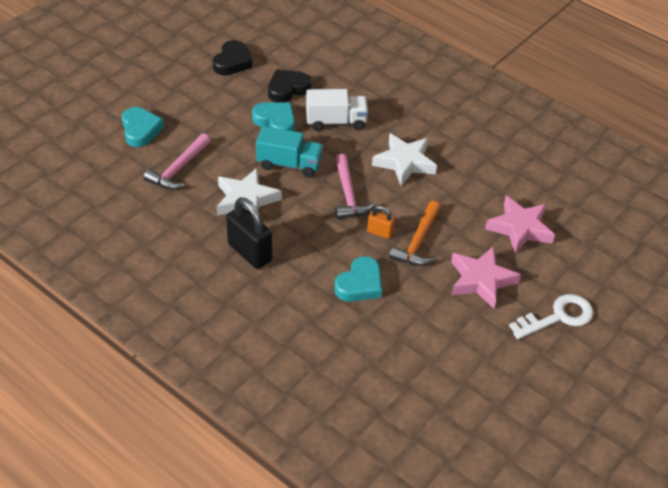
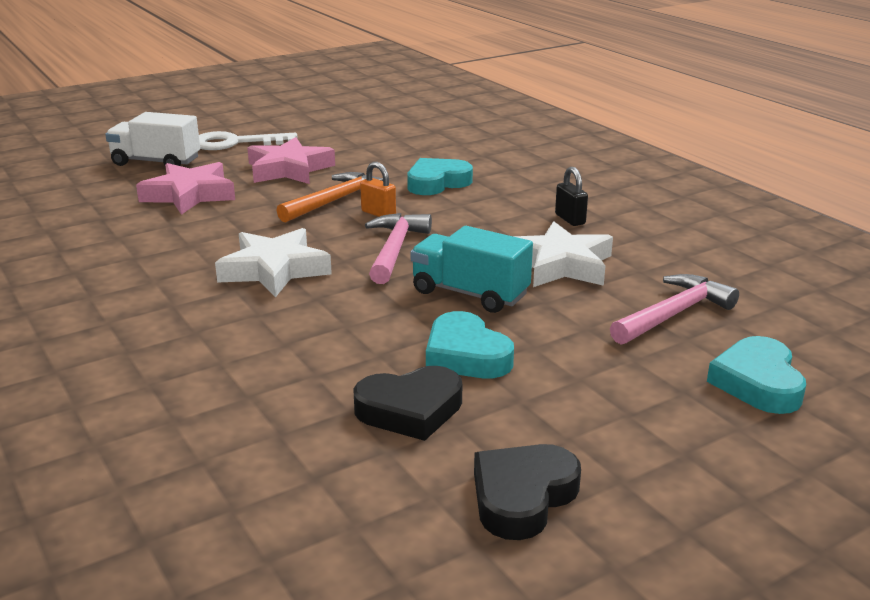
camera: 160 degrees left, 20 degrees down
black padlock [226,197,272,269] -> black padlock [555,167,588,226], size x0.52
white truck [306,89,368,131] -> white truck moved to [105,112,200,167]

